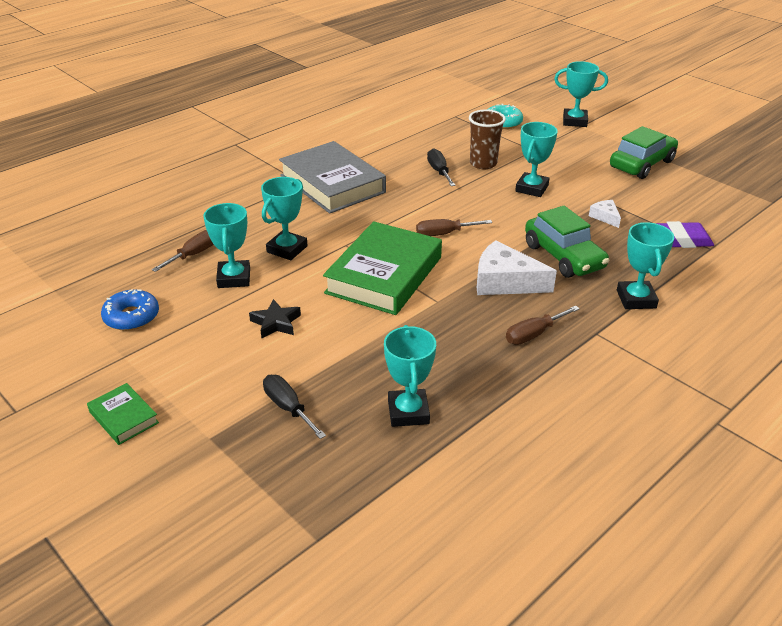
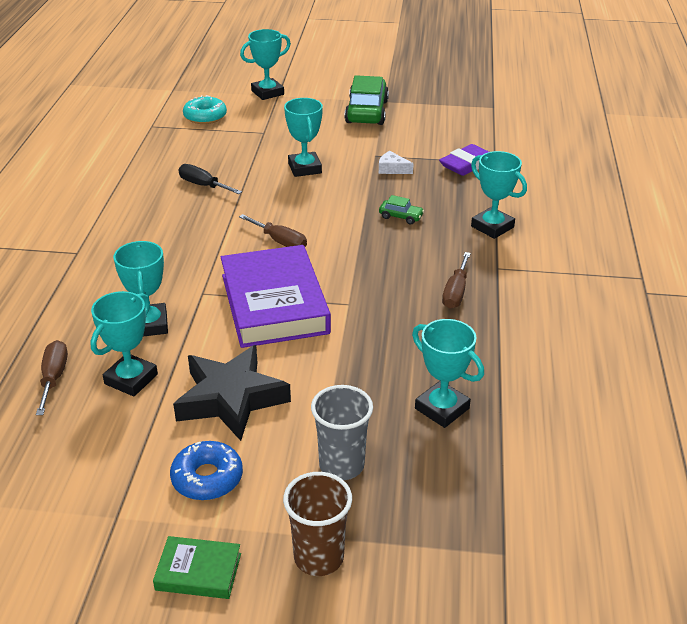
camera: 40 degrees left, 0 degrees up
blue donut [101,289,159,331] -> blue donut moved to [170,441,243,501]
turquoise trophy [203,203,250,288] -> turquoise trophy turned 75 degrees clockwise [90,291,158,396]
black star [249,299,301,339] -> black star [173,345,291,441], size x1.92
black screwdriver [263,375,326,439] -> grey cup [311,385,373,480]
grey book [279,141,386,214] -> none
green book [323,221,442,315] -> purple book [221,245,331,348]
brown screwdriver [416,219,493,236] -> brown screwdriver turned 90 degrees counterclockwise [239,214,307,247]
brown cup [469,110,506,169] -> brown cup moved to [283,472,352,576]
white cheese [477,240,557,295] -> none
green car [525,206,609,278] -> green car [379,195,424,224], size x0.46

